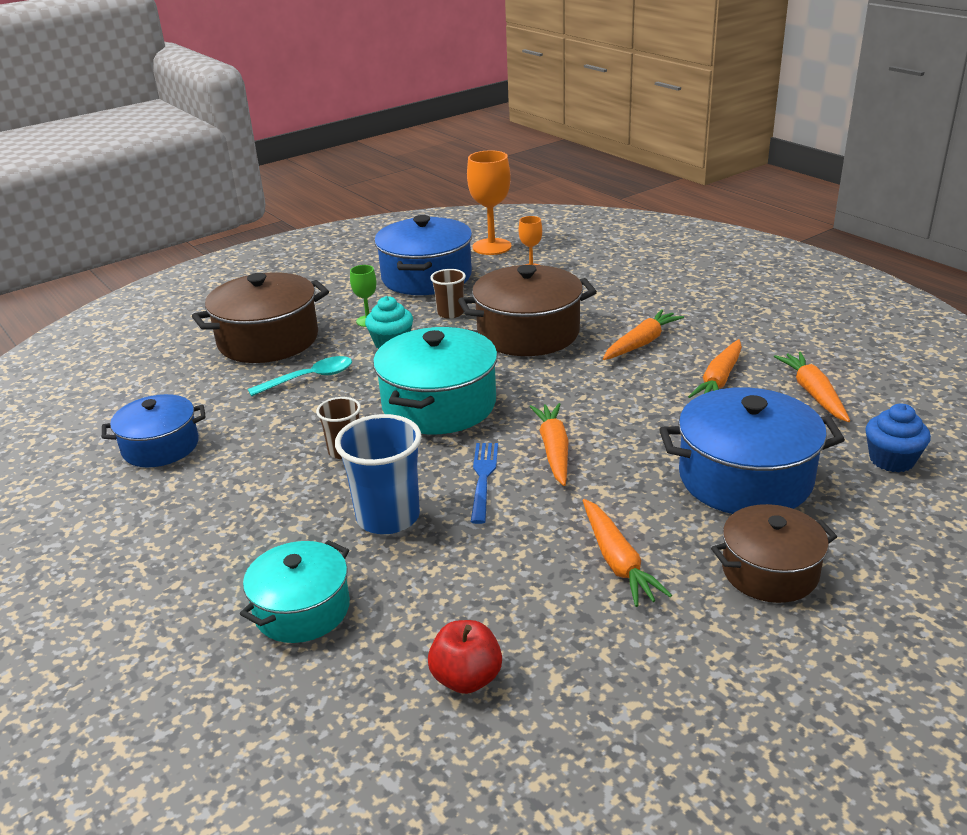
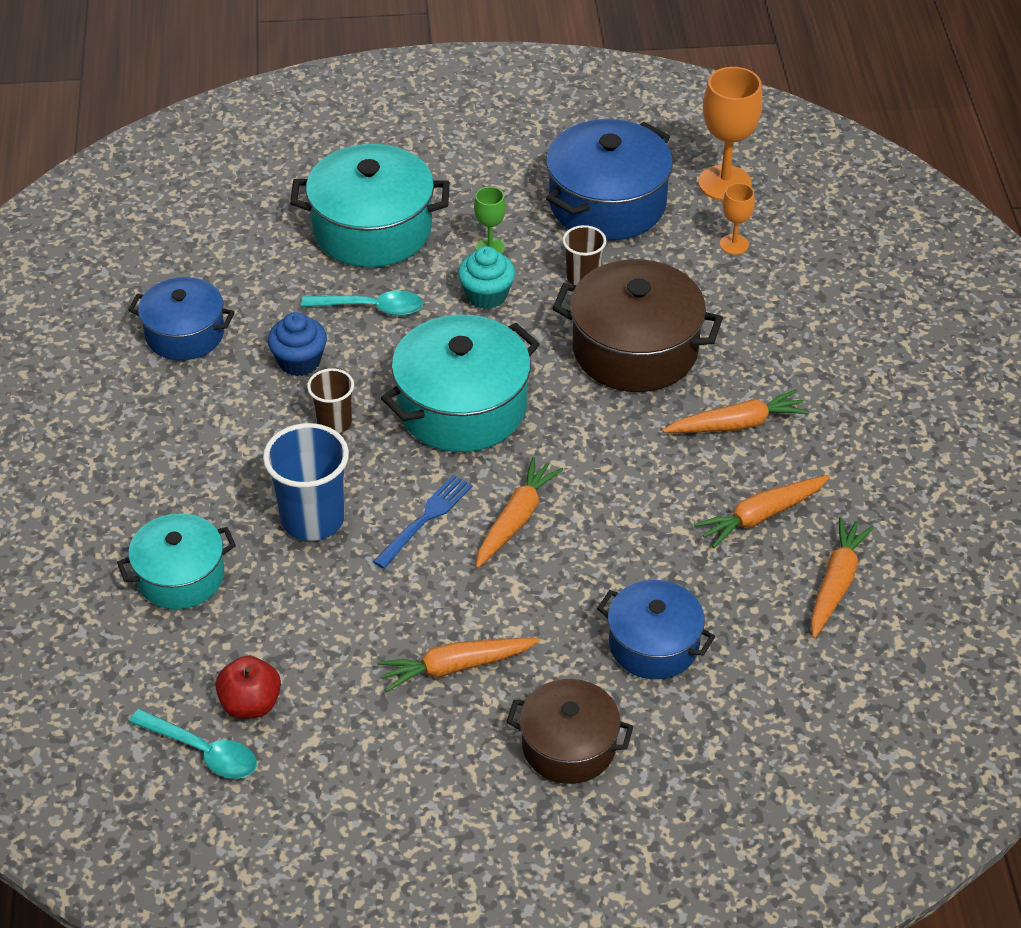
camera: 30 degrees right, 15 degrees up
brown pot [192,272,329,363] -> turquoise pot [290,144,450,267]
orange carrot [582,499,672,607] -> orange carrot turned 60 degrees clockwise [377,638,540,692]
blue pot [659,387,845,514] -> blue pot [597,580,715,679], size x0.63
blue cupcake [865,404,931,473] -> blue cupcake moved to [268,312,327,376]
none -> turquoise spoon [129,709,257,779]

